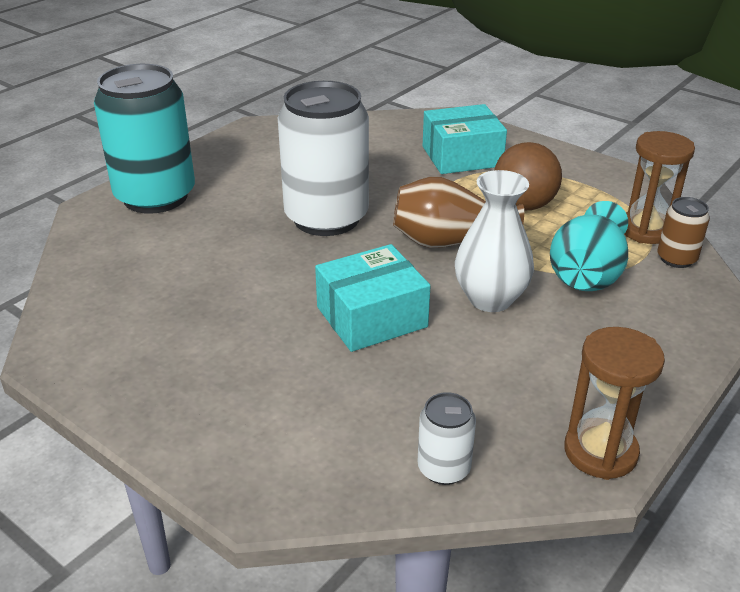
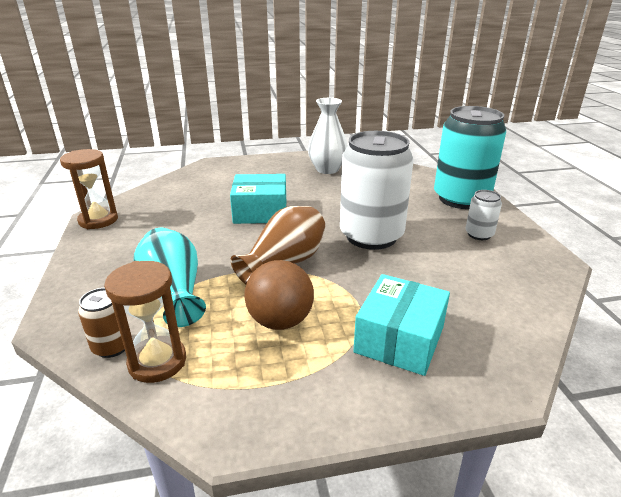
camera: 130 degrees right, 5 degrees down
turquoise box [315,244,430,352] -> turquoise box turned 75 degrees clockwise [230,174,286,224]
white can [417,392,476,485] -> white can moved to [465,190,502,240]
white vase [455,170,534,312] -> white vase moved to [308,98,348,174]

